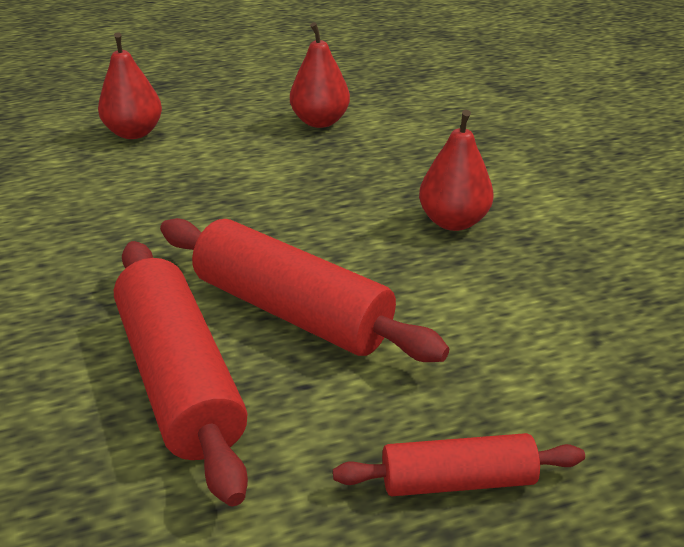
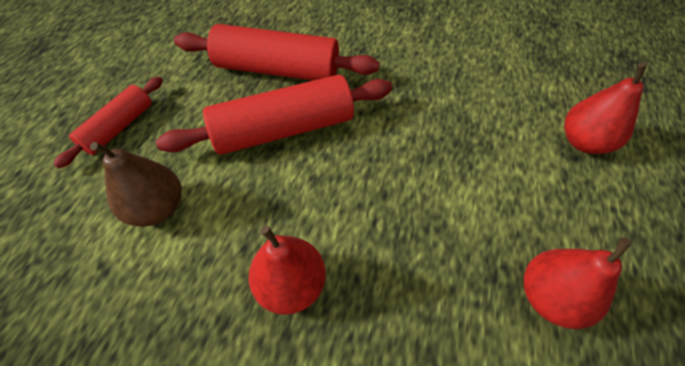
camera: 125 degrees right, 20 degrees up
none -> brown pear [90,142,181,227]

